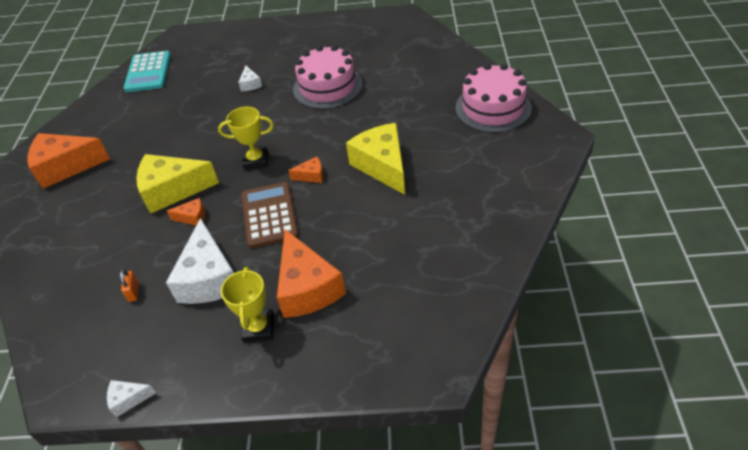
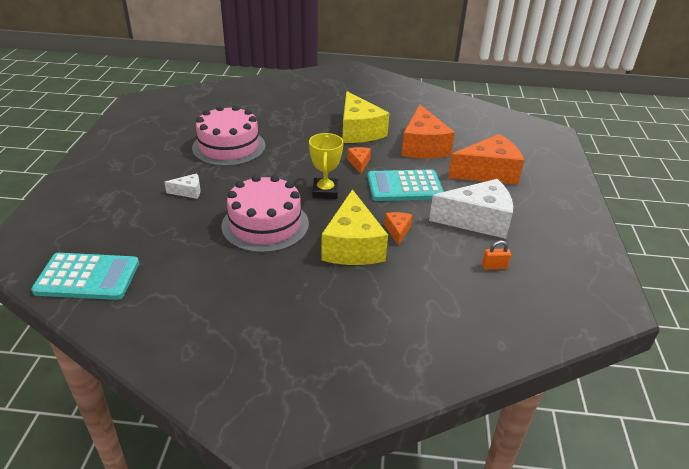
camera: 90 degrees left, 10 degrees down
orange cheese [27,133,110,189] -> orange cheese moved to [401,104,455,158]
white cheese [107,380,156,417] -> none
yellow trophy [221,267,274,343] -> none
brown calculator [241,182,299,248] -> turquoise calculator [367,169,444,201]
yellow cheese [346,123,405,195] -> yellow cheese turned 90 degrees counterclockwise [342,91,389,143]
pink cake [456,63,532,133] -> pink cake moved to [221,175,309,253]

